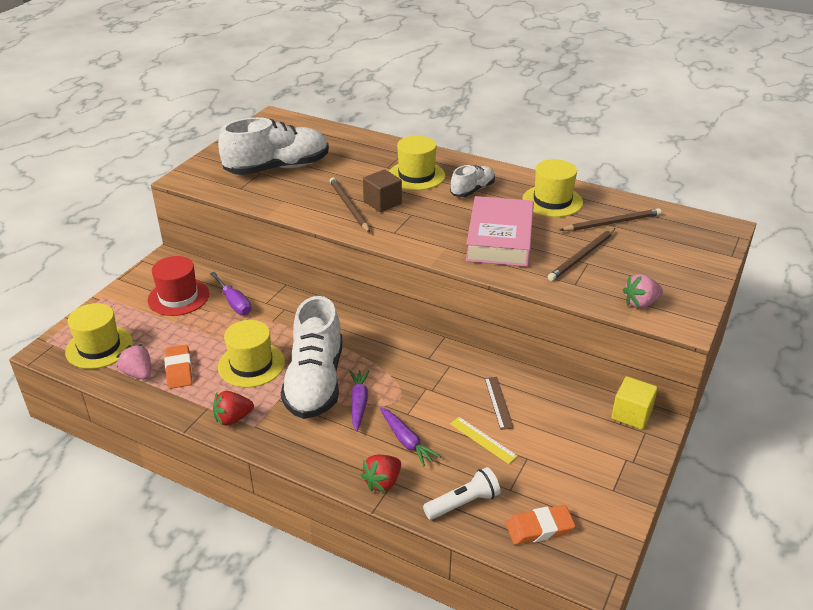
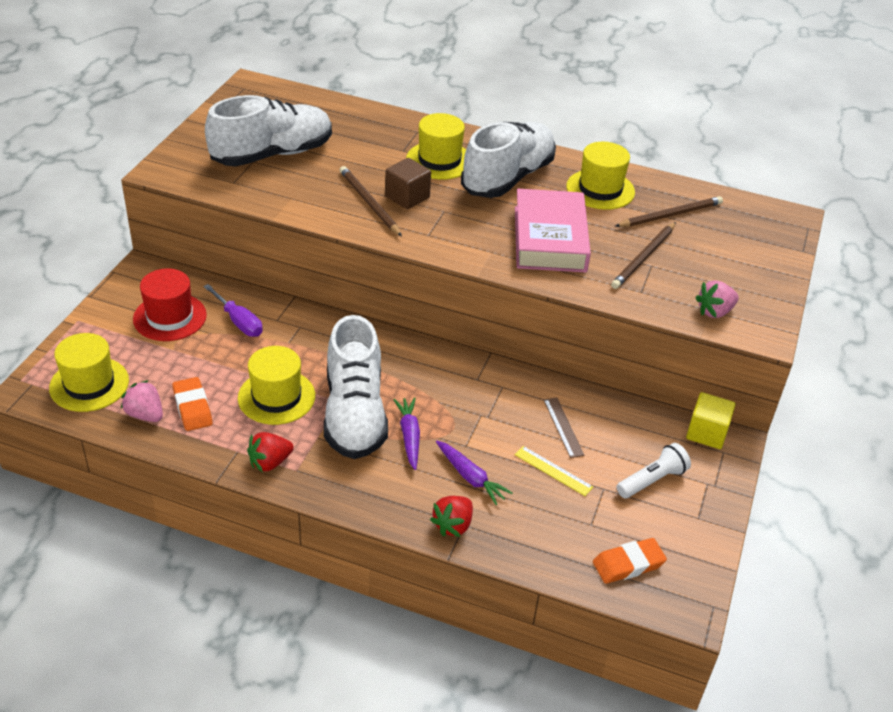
camera: 10 degrees left, 5 degrees up
white flashlight [423,467,501,520] -> white flashlight moved to [616,443,691,498]
white shoe [450,165,495,197] -> white shoe [461,122,556,198], size x1.94

